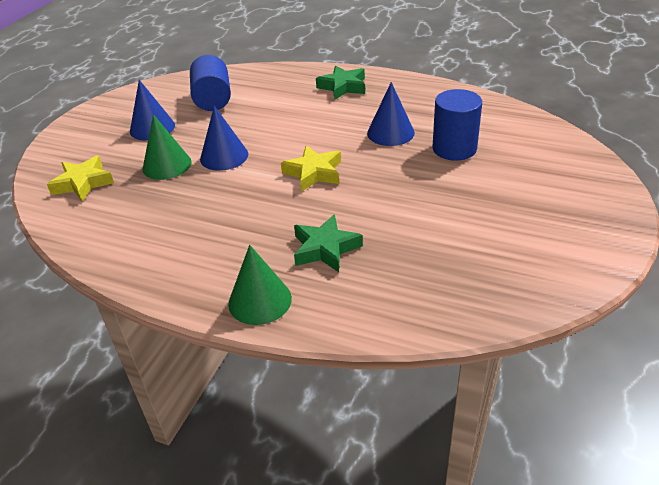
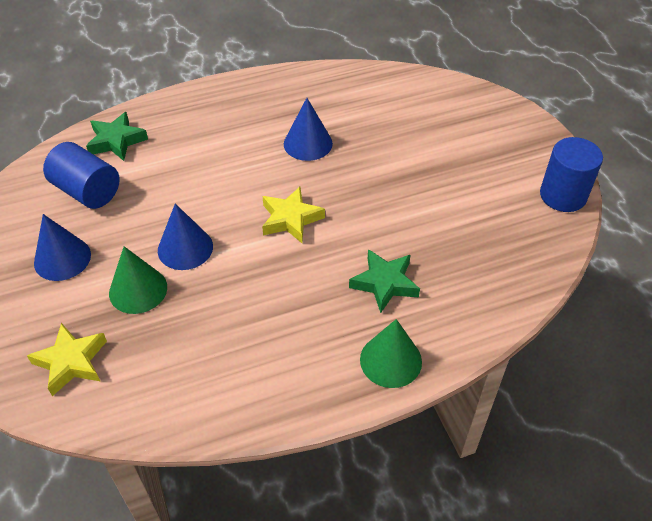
camera: 45 degrees left, 10 degrees up
green star [316,65,365,100] -> green star moved to [86,112,148,161]
blue cylinder [432,89,482,161] -> blue cylinder moved to [540,137,603,212]

